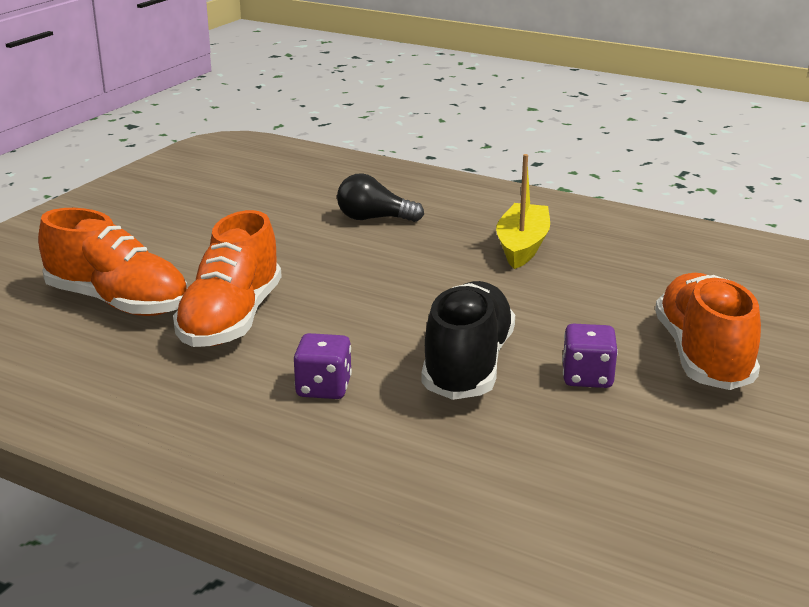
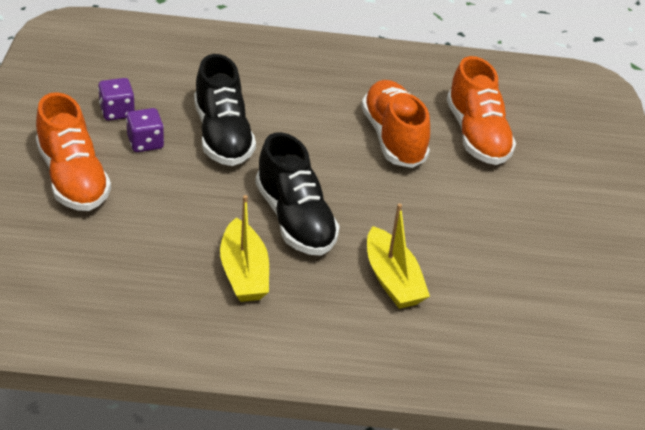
camera: 150 degrees right, 15 degrees up
orange shoe [38,208,188,316] -> orange shoe turned 105 degrees counterclockwise [447,56,516,165]
purple dice [294,333,352,399] -> purple dice moved to [98,78,135,121]
black light bulb [337,173,424,222] -> yellow boat [367,203,430,309]
none -> black shoe [255,132,340,256]

